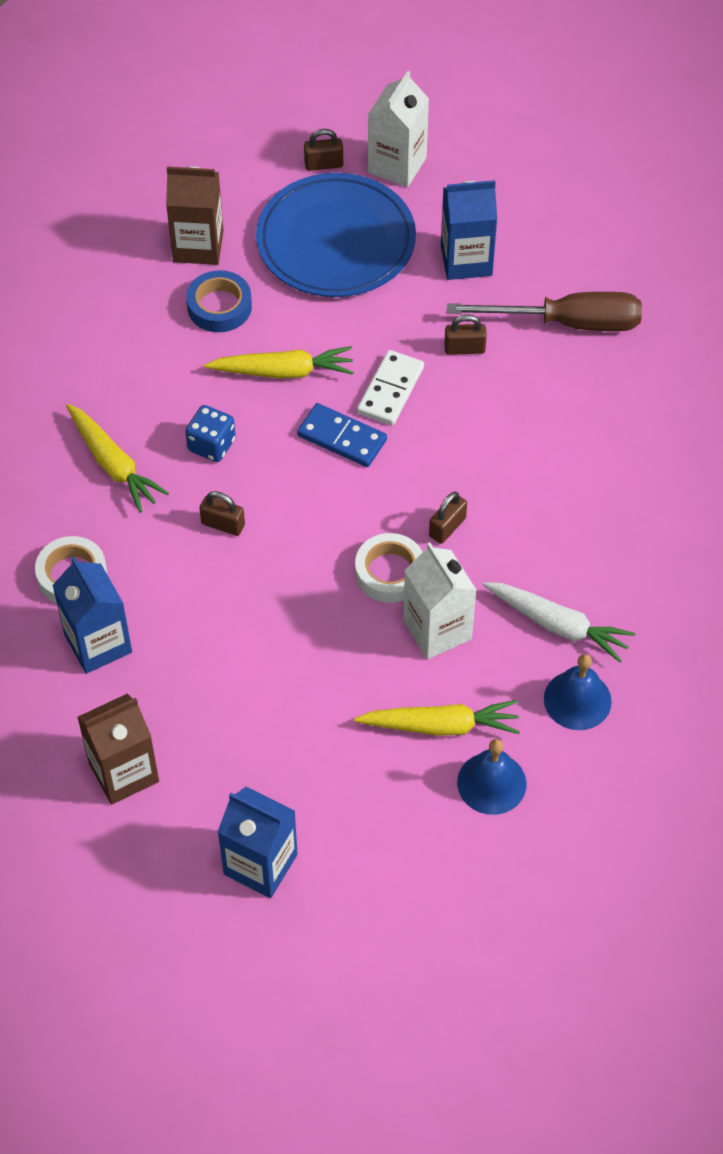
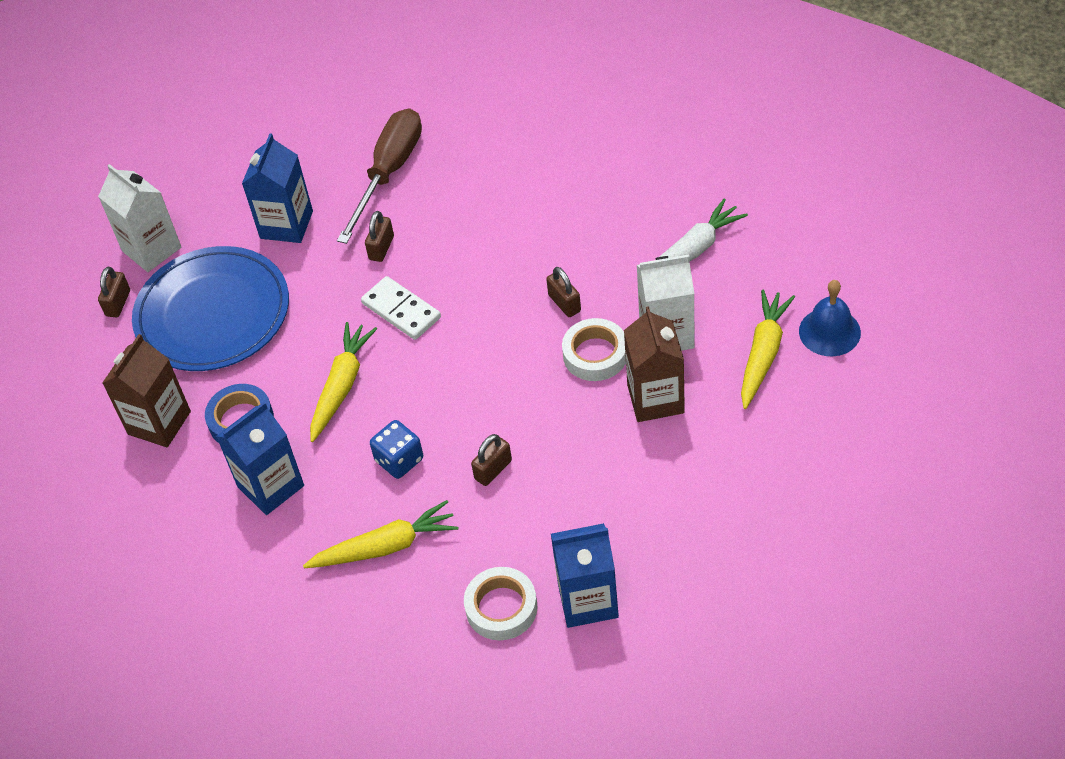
camera: 65 degrees left, 5 degrees down
brown carton [77,693,159,805] -> brown carton moved to [624,306,685,422]
blue carton [218,787,297,898] -> blue carton moved to [216,402,304,515]
blue domino [297,403,387,467] -> none
blue bell [544,654,612,730] -> none

